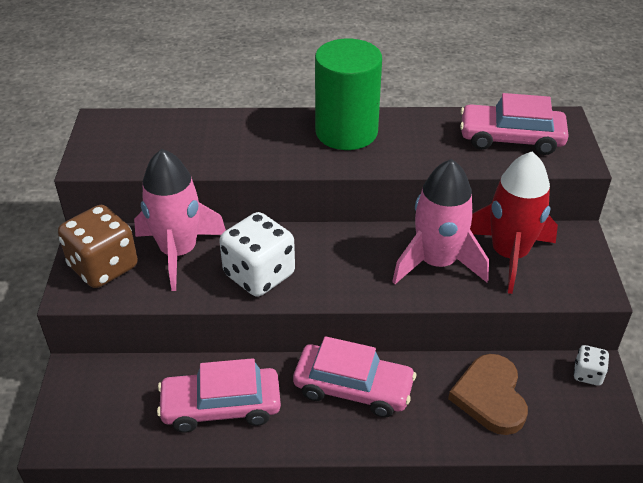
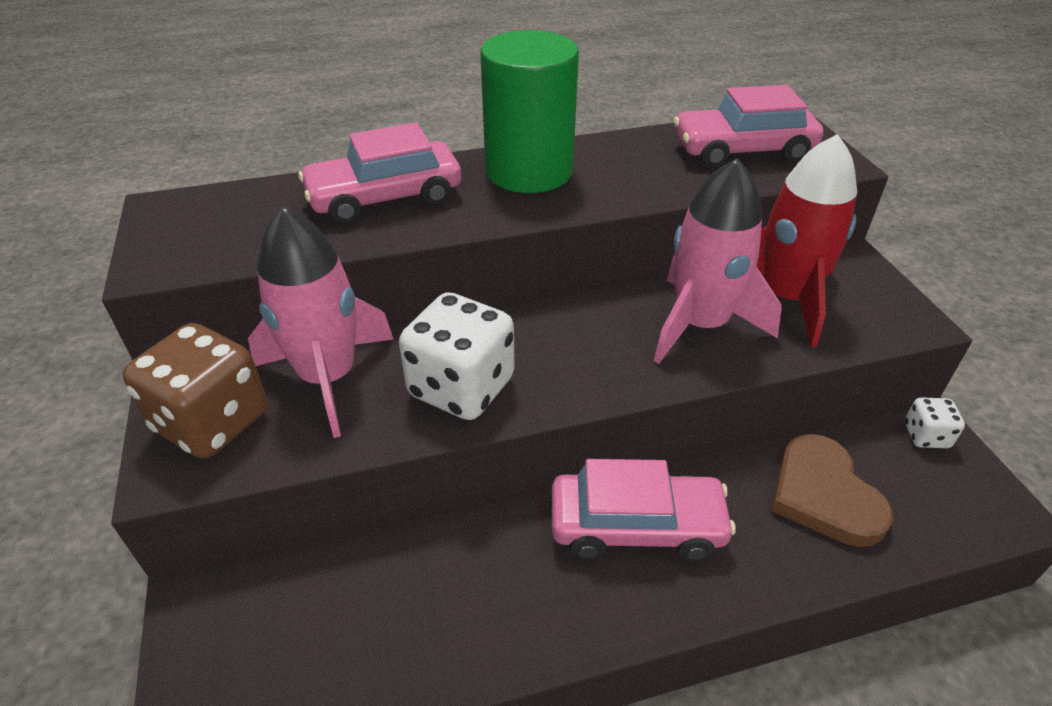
camera: 15 degrees left, 0 degrees up
pink car [157,358,281,433] -> pink car moved to [298,122,461,223]

